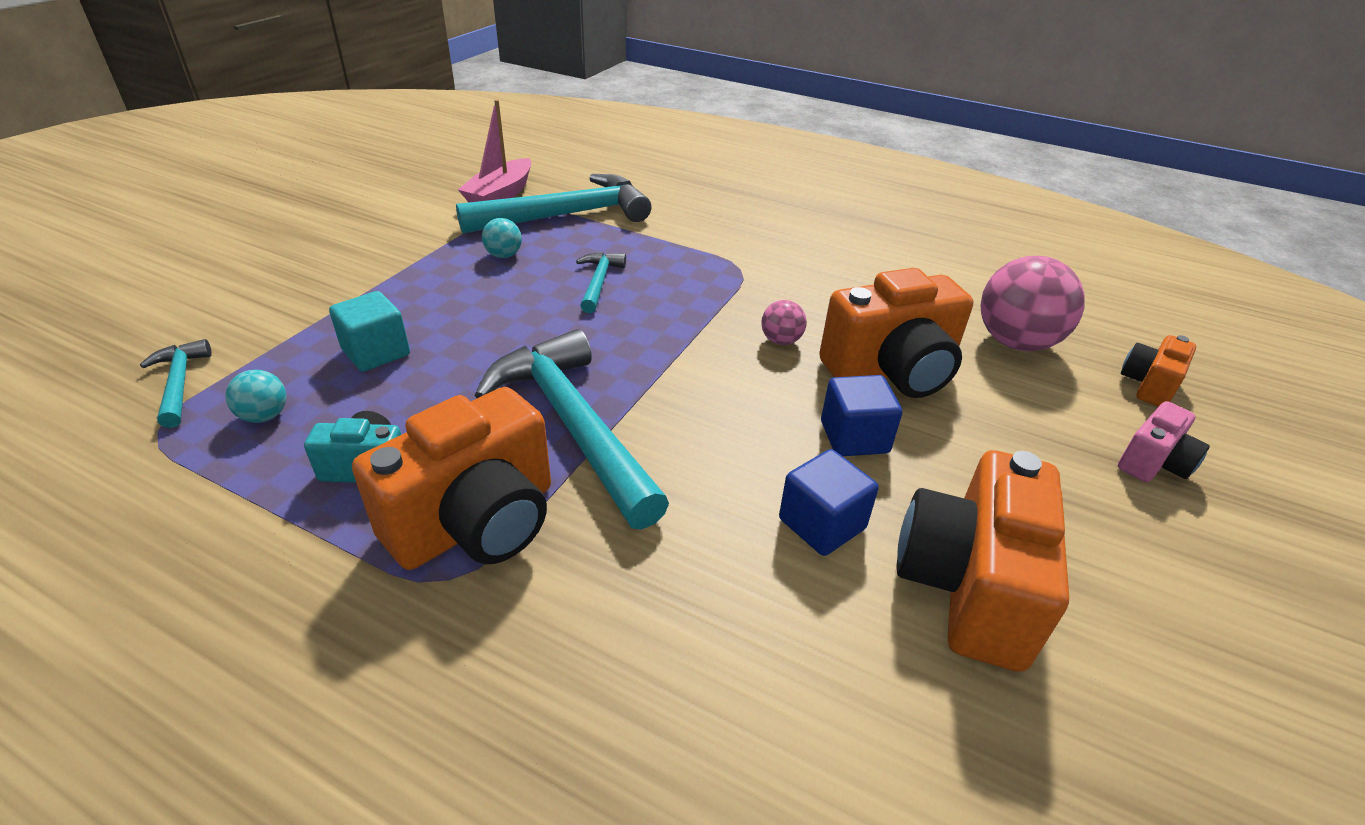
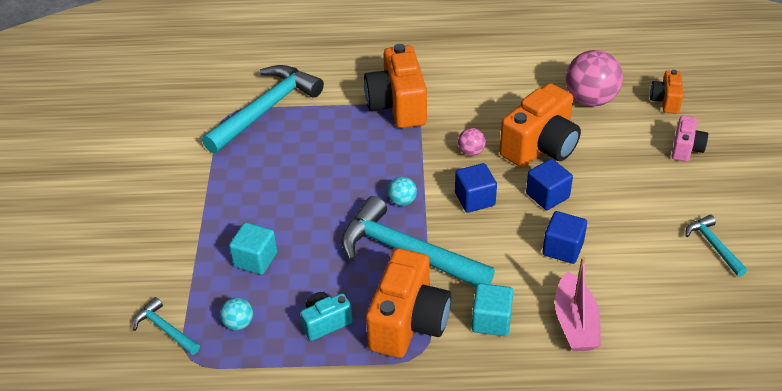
camera: 25 degrees left, 5 degrees up
pink boat [458,99,531,202] -> pink boat moved to [555,257,601,351]
turquoise ball [482,218,522,258] -> turquoise ball moved to [388,177,417,206]
turquoise hammer [576,252,626,313] -> turquoise hammer moved to [685,215,747,277]
orange camera [897,450,1069,672] -> orange camera moved to [364,44,427,128]
none -> blue cube [455,163,497,213]
none -> turquoise cube [472,283,513,336]

